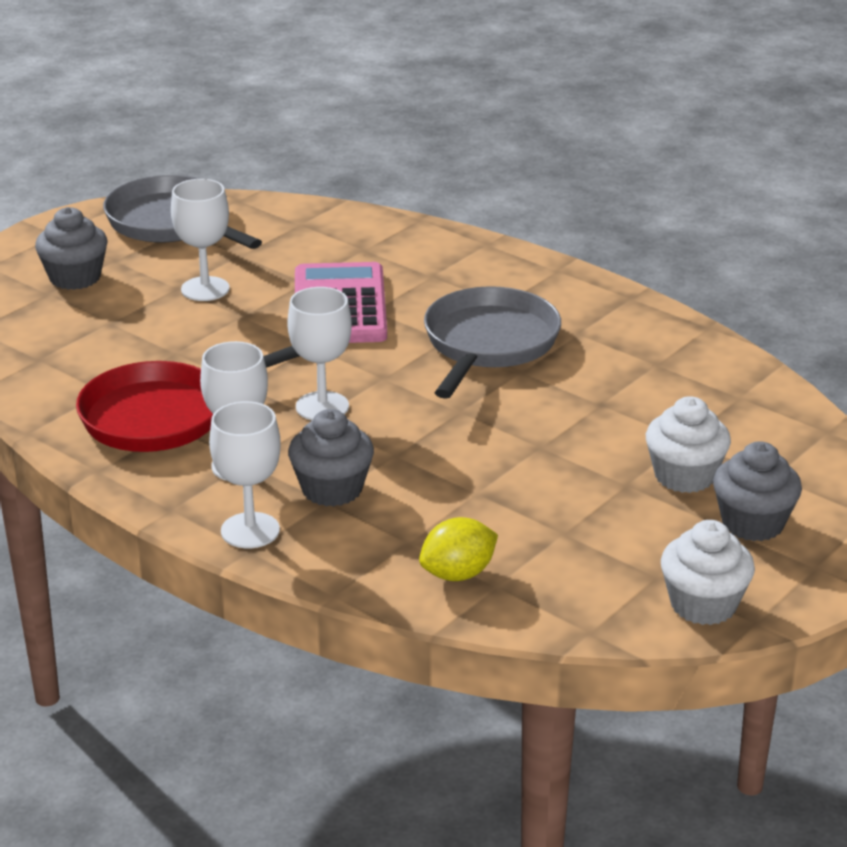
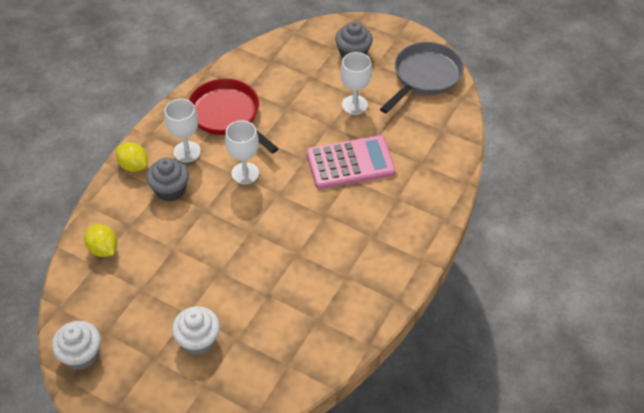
camera: 80 degrees right, 20 degrees up
white goblet [209,401,281,548] -> yellow lemon [116,142,148,172]
grey pan [424,286,561,399] -> none
grey cupcake [713,441,802,541] -> none

